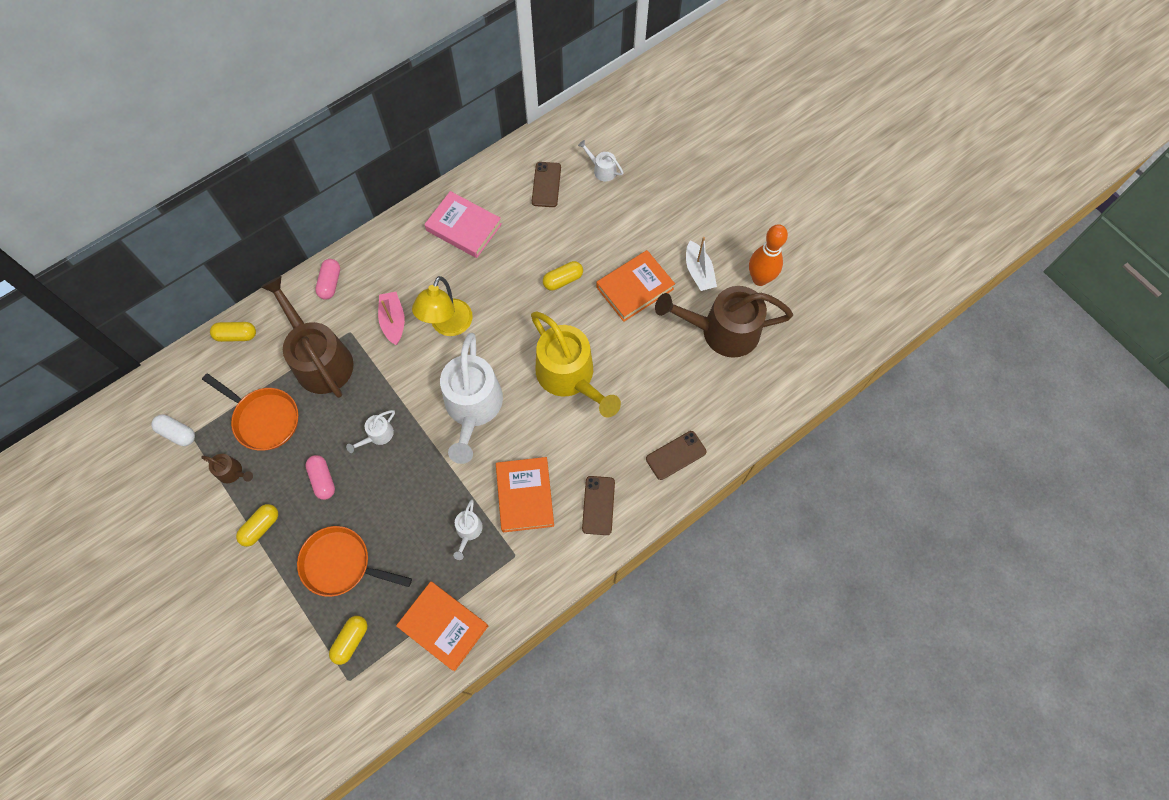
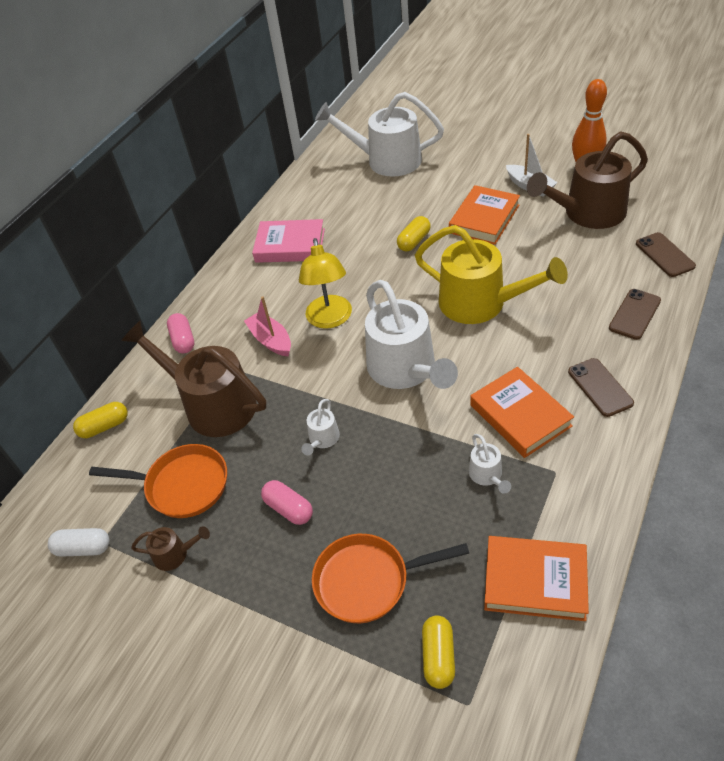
camera: 20 degrees left, 20 degrees down
yellow capsule [236,504,278,547] -> none
brown phone [532,162,561,207] -> brown phone moved to [636,232,696,277]
white watering can [578,140,624,181] -> white watering can [315,92,444,177], size x2.35

